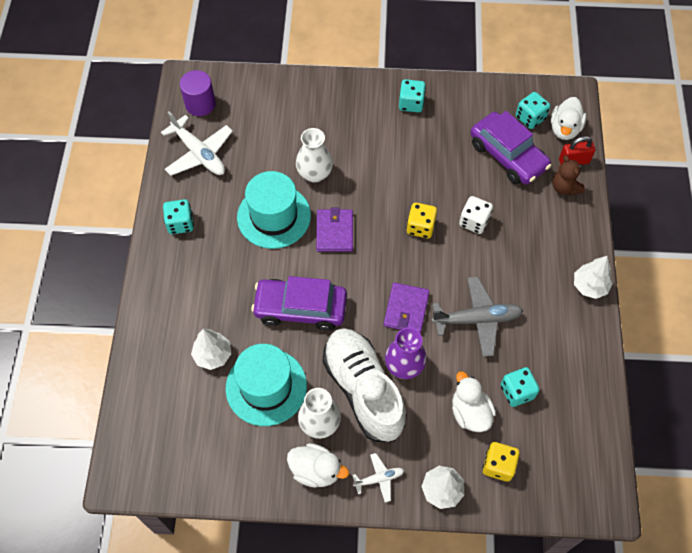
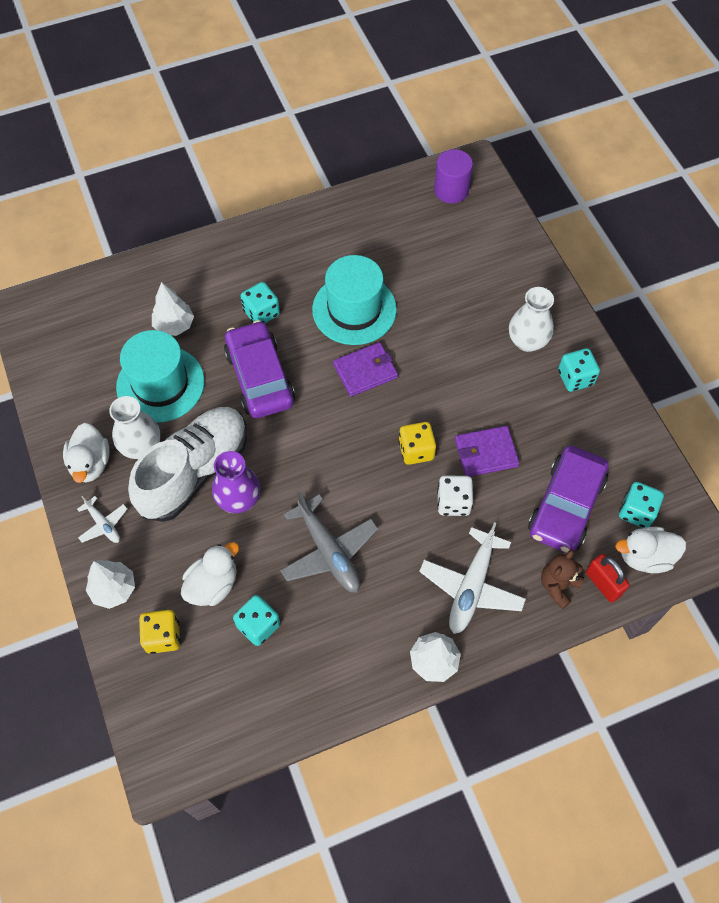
camera: 65 degrees right, 0 degrees up
white plane [161,111,233,176] -> white plane moved to [419,522,526,634]
turquoise dice [163,199,194,234] -> turquoise dice moved to [240,282,280,323]
white vase [296,128,333,183] -> white vase moved to [509,287,554,352]
purple wallet [384,283,430,333] -> purple wallet moved to [455,426,520,476]

